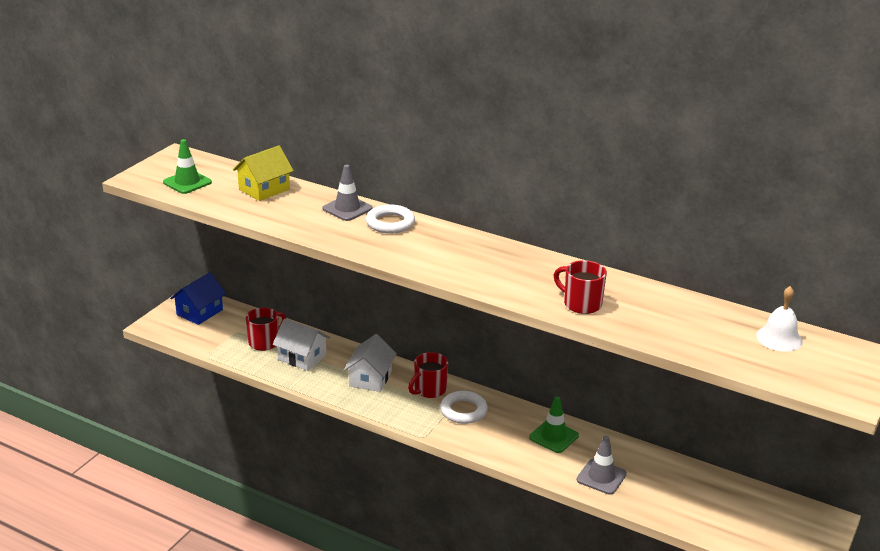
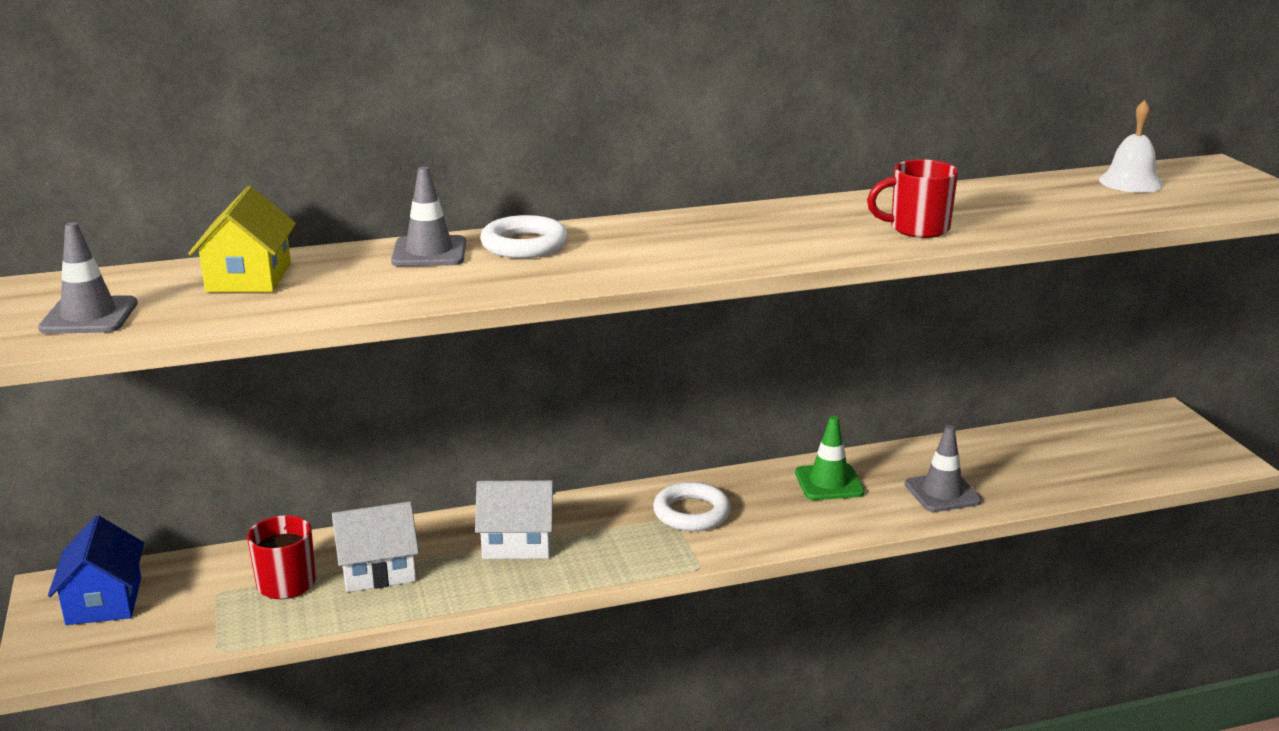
camera: 45 degrees left, 5 degrees down
green traffic cone [163,139,212,194] -> grey traffic cone [38,222,138,334]
white house [344,334,397,392] -> white house turned 60 degrees counterclockwise [475,480,555,559]
red mug [408,352,448,398] -> none

